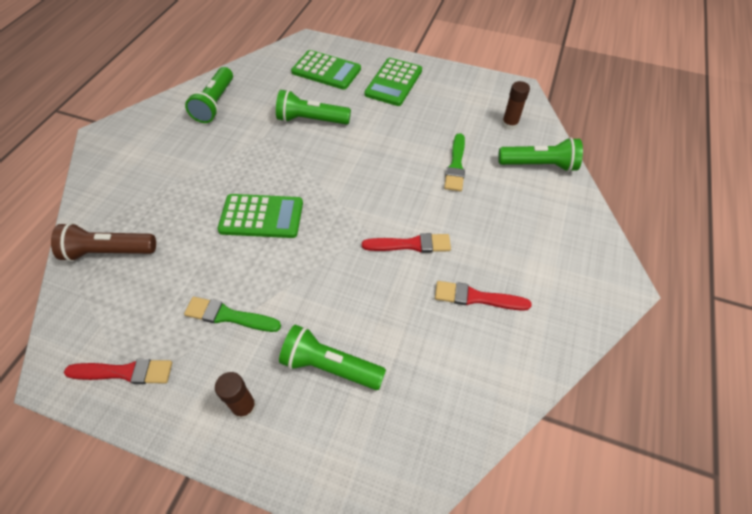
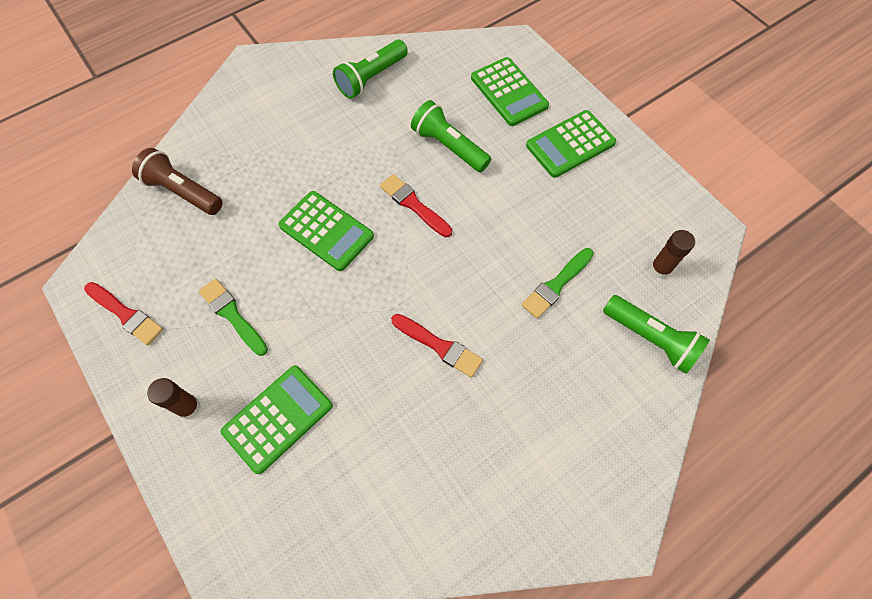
camera: 35 degrees right, 10 degrees up
green flashlight [279,325,386,390] -> green calculator [221,366,333,474]
red brush [435,281,531,311] -> red brush moved to [380,174,452,237]

